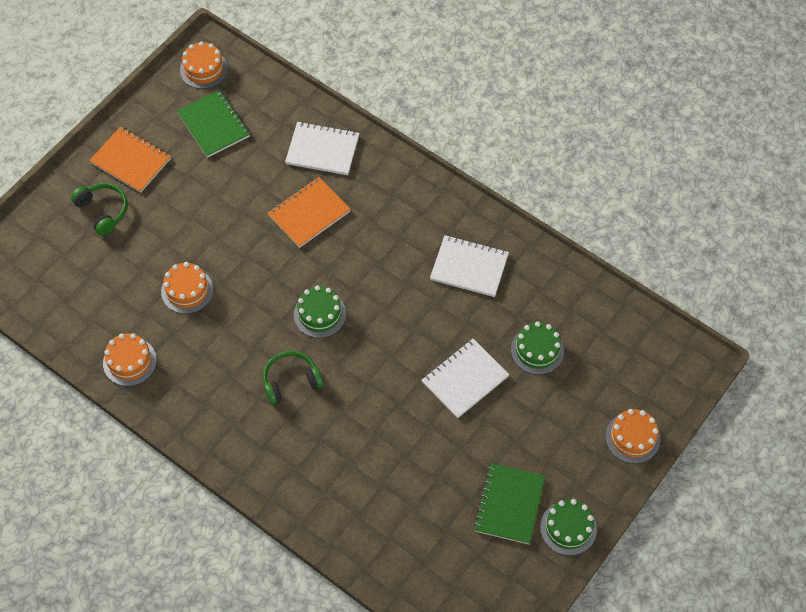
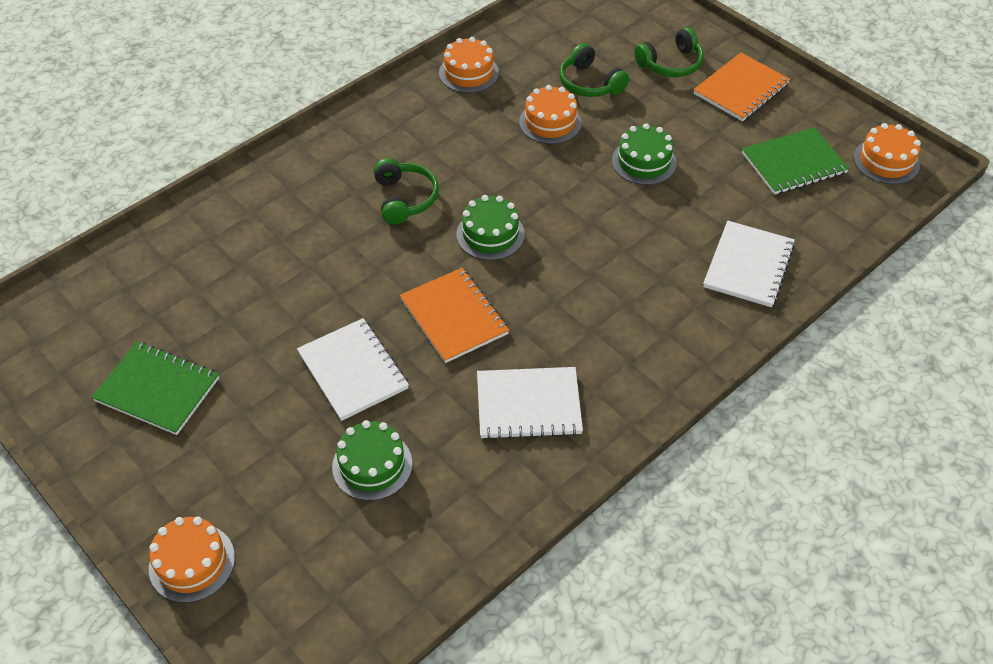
camera: 100 degrees right, 10 degrees down
orange notebook [268,177,351,248] -> orange notebook moved to [400,268,509,363]
white notebook [430,235,509,297] -> white notebook turned 60 degrees clockwise [477,367,583,440]
green cake [540,499,597,556] -> green cake moved to [612,123,677,185]
none -> green headphones [559,43,629,97]

